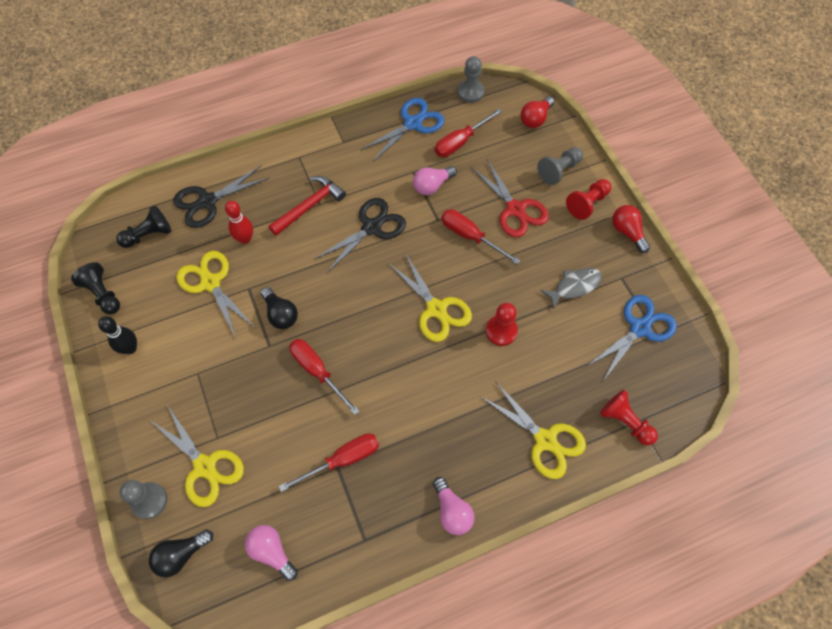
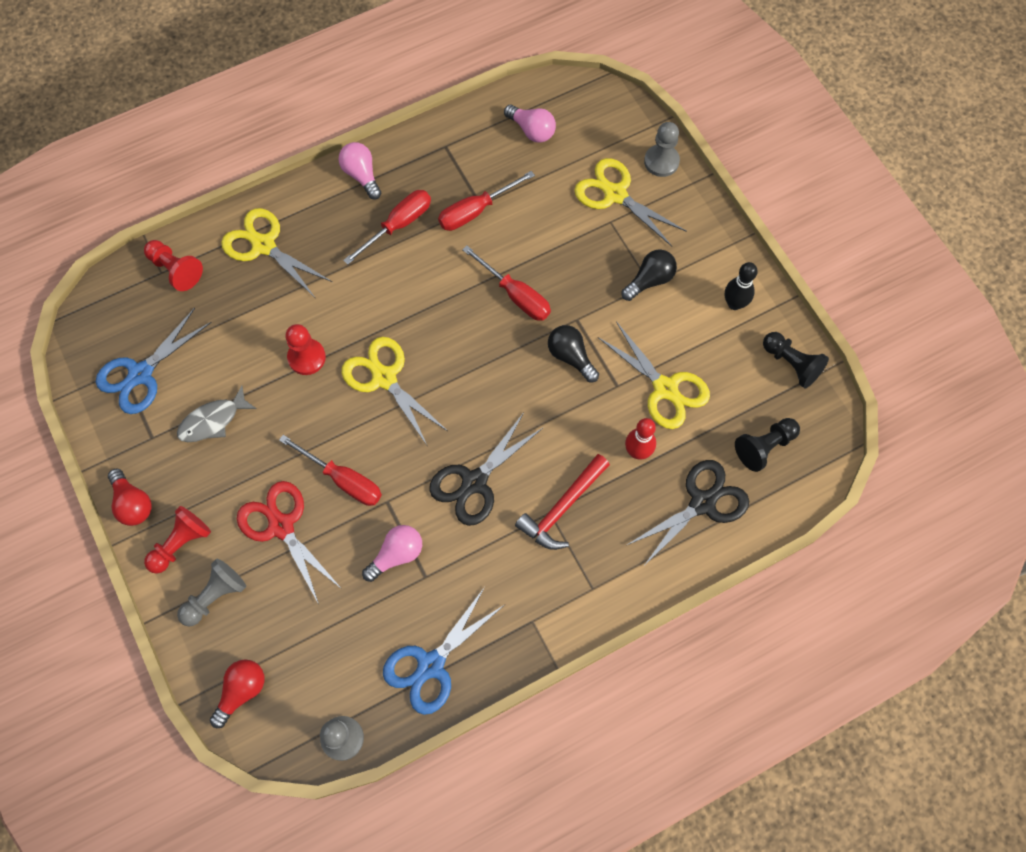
camera: 175 degrees right, 5 degrees up
black light bulb [149,529,213,577] -> black light bulb moved to [621,249,677,301]
red screwdriver [435,109,502,157] -> red screwdriver moved to [343,190,431,265]

